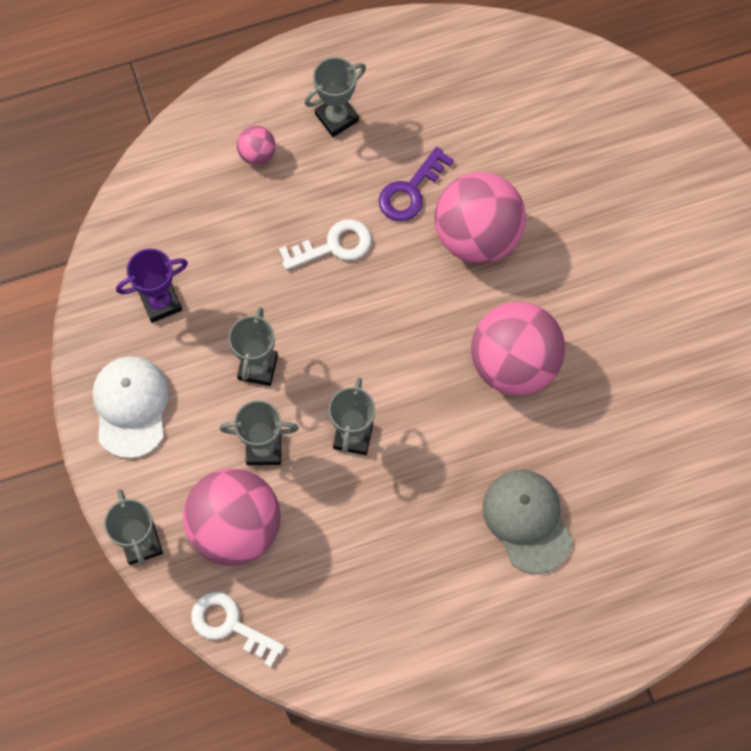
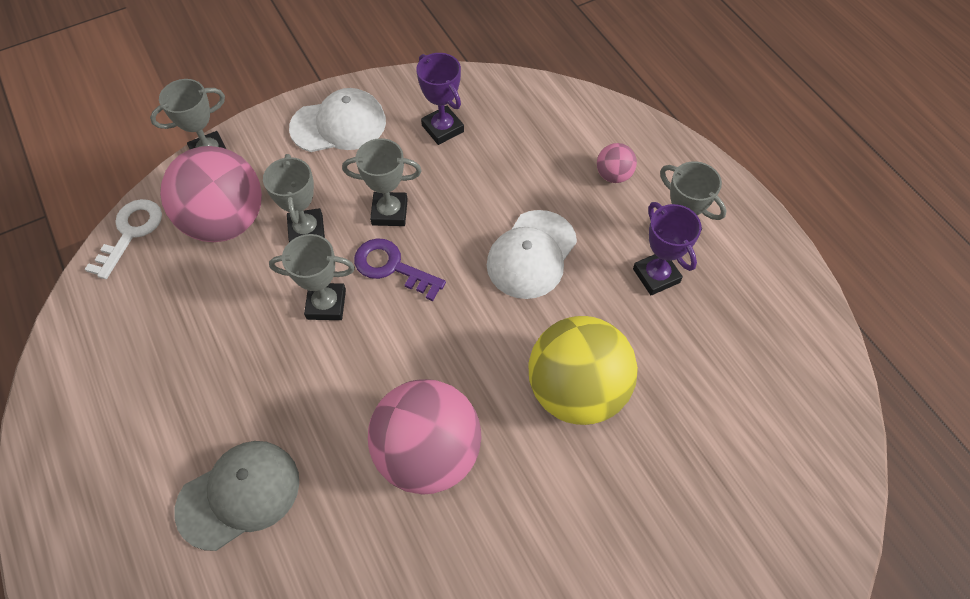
camera: 80 degrees right, 10 degrees down
white key [279,219,372,270] -> white cap [487,210,577,299]
purple key [379,147,454,221] -> purple key moved to [354,238,446,301]
pink ball [434,172,526,264] -> yellow ball [528,316,638,425]
none -> purple trophy [633,202,701,296]

